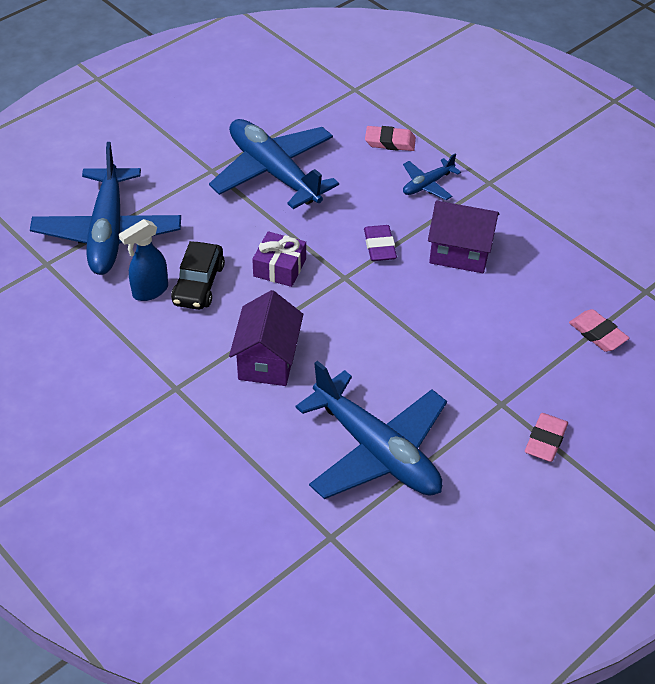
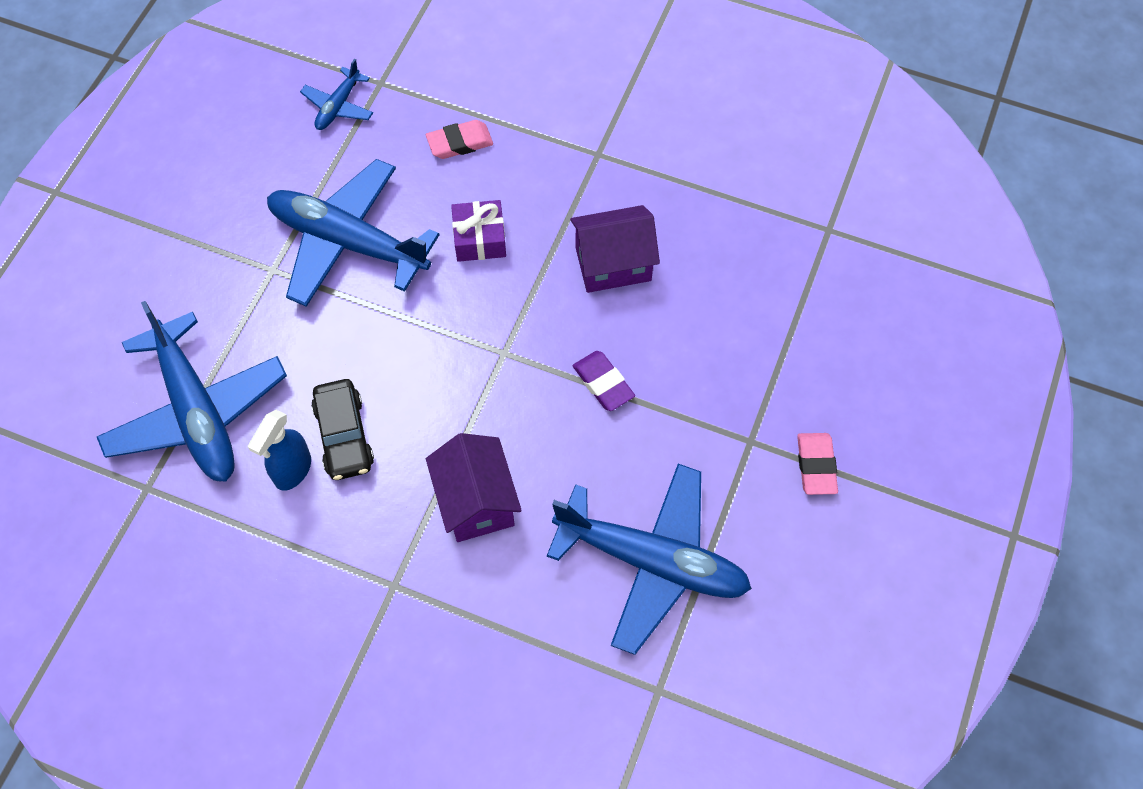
camera: 25 degrees left, 15 degrees up
purple gift [252,231,306,287] -> purple gift moved to [451,200,506,262]
purple eraser [364,225,397,261] -> purple eraser moved to [573,351,635,411]
blue plane [403,153,461,200] -> blue plane moved to [300,59,373,130]
pink eraser [569,309,629,352] -> none

